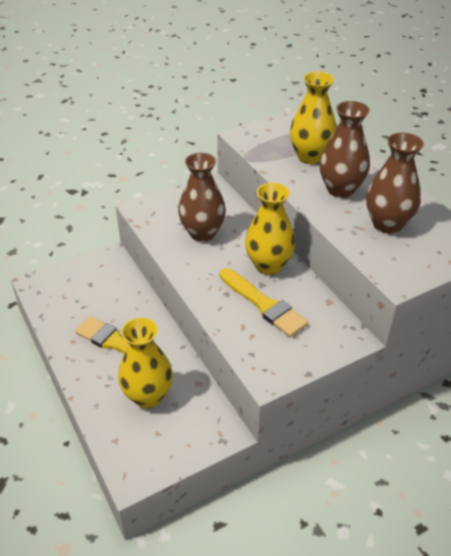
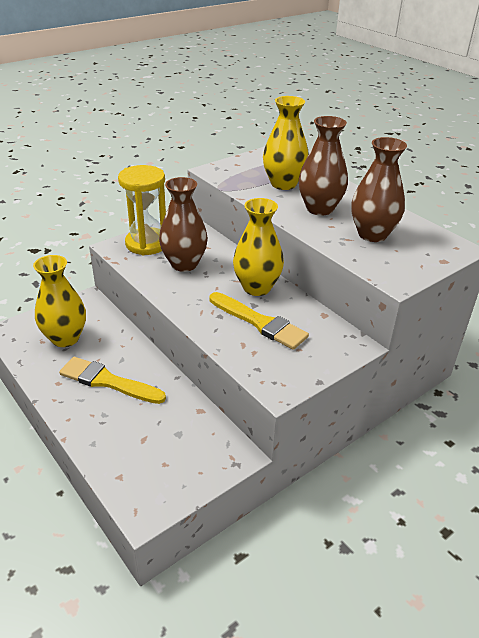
camera: 10 degrees left, 5 degrees down
yellow vase [118,318,173,408] -> yellow vase moved to [33,255,86,347]
none -> yellow hourglass [118,165,166,255]

